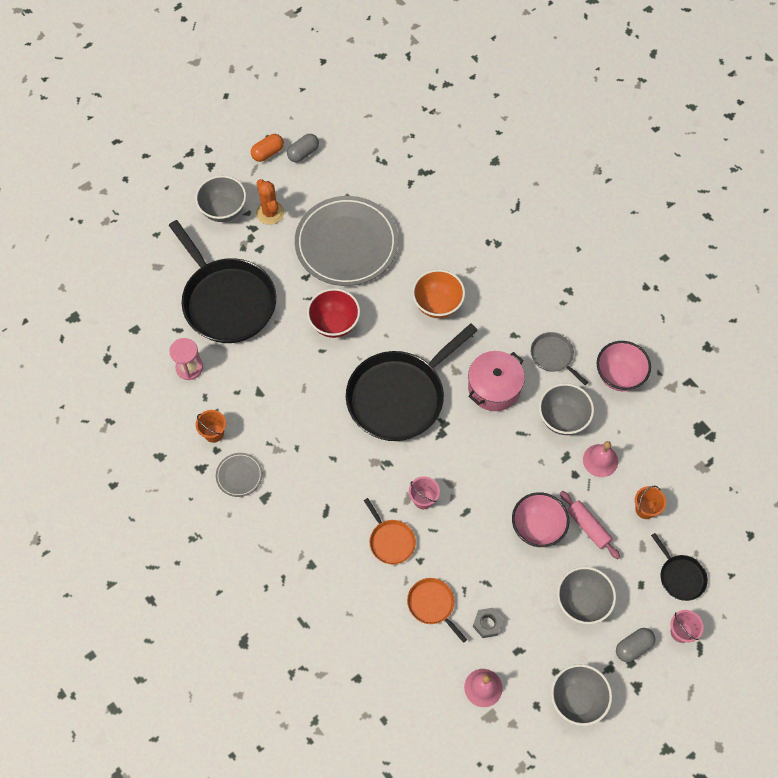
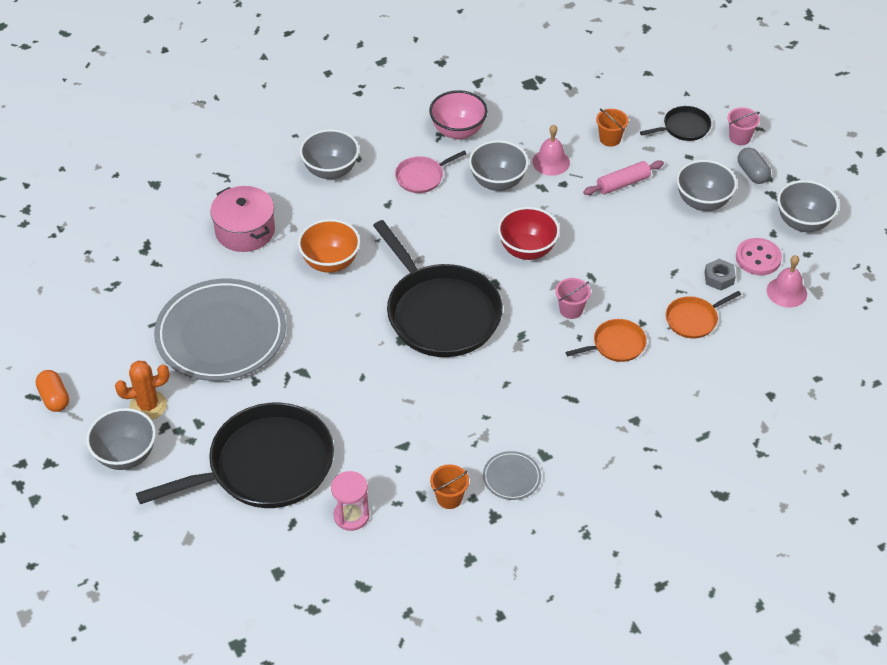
camera: 80 degrees left, 15 degrees down
grey capsule [287,134,319,162] -> none
red bowl [307,288,360,338] -> red bowl moved to [498,207,560,260]
pink pot [468,351,525,411] -> pink pot moved to [210,186,275,252]
pink bowl [512,492,569,547] -> none
grey pan [531,332,588,385] -> pink pan [395,151,467,193]
none -> grey bowl [300,129,359,179]
none -> pink button [736,238,782,275]

